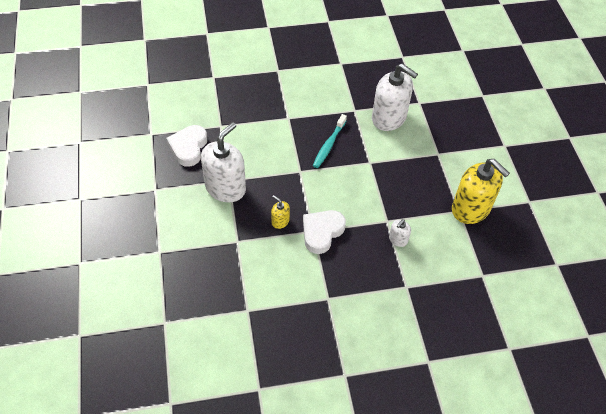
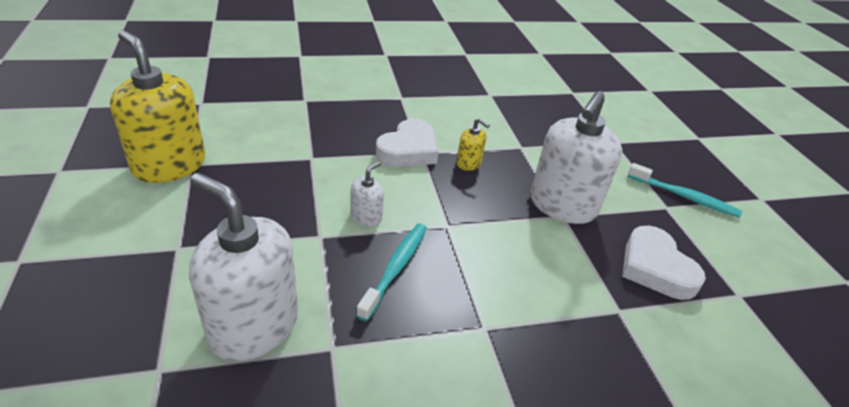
camera: 175 degrees right, 15 degrees down
white heart [166,125,207,167] -> white heart turned 150 degrees clockwise [622,226,706,300]
white soap dispenser [389,219,411,247] -> white soap dispenser moved to [351,162,384,227]
none -> turquoise toothbrush [628,163,742,218]

